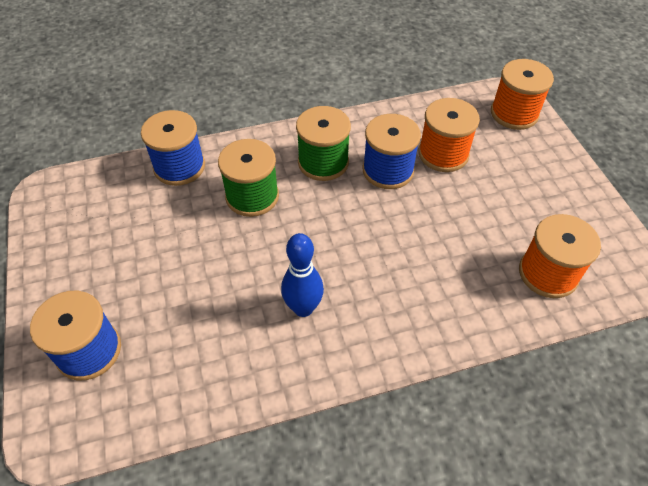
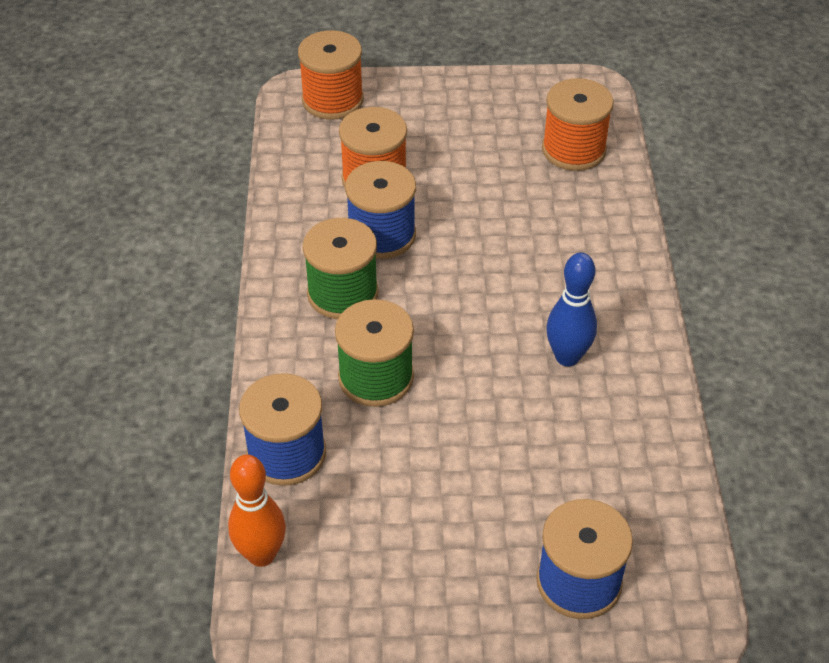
camera: 75 degrees left, 5 degrees down
none -> orange bowling pin [228,454,286,567]

